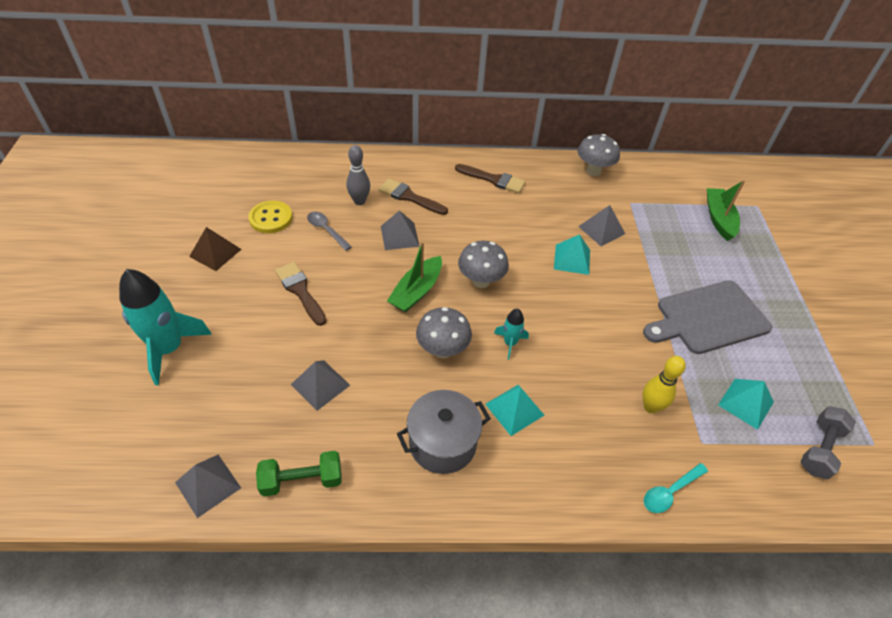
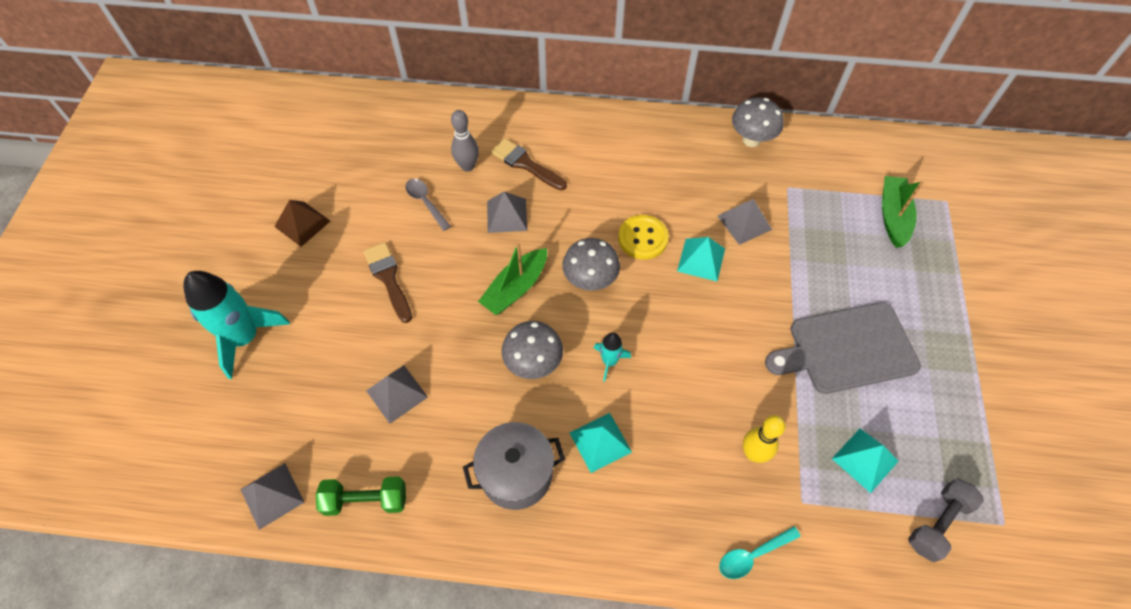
camera: 10 degrees right, 10 degrees up
yellow button [248,200,292,233] -> yellow button moved to [618,215,669,260]
brown brush [455,164,526,193] -> none

